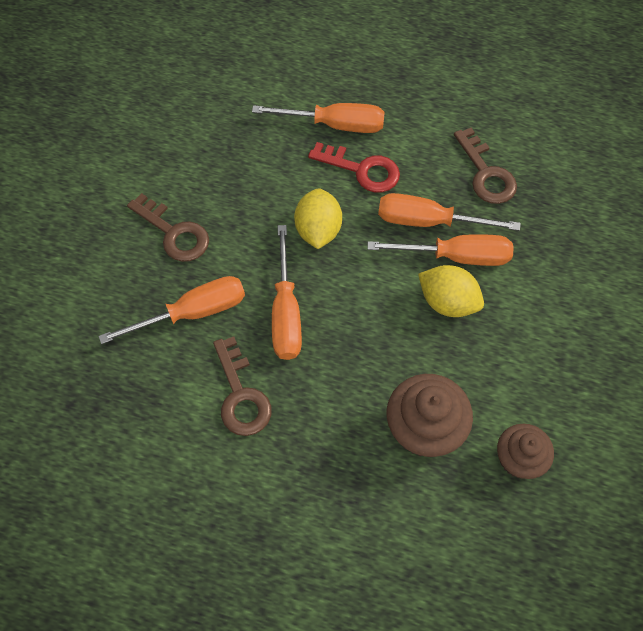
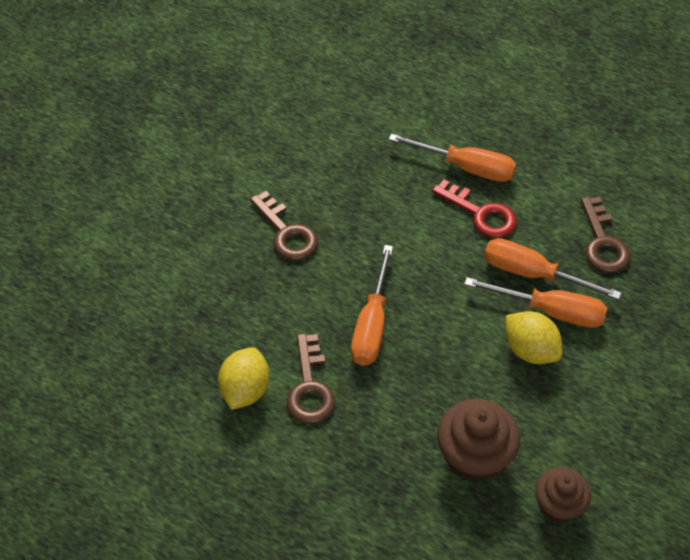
camera: 15 degrees right, 10 degrees down
orange screwdriver [99,276,245,344] -> none
yellow lemon [294,188,342,249] -> yellow lemon moved to [218,347,270,410]

